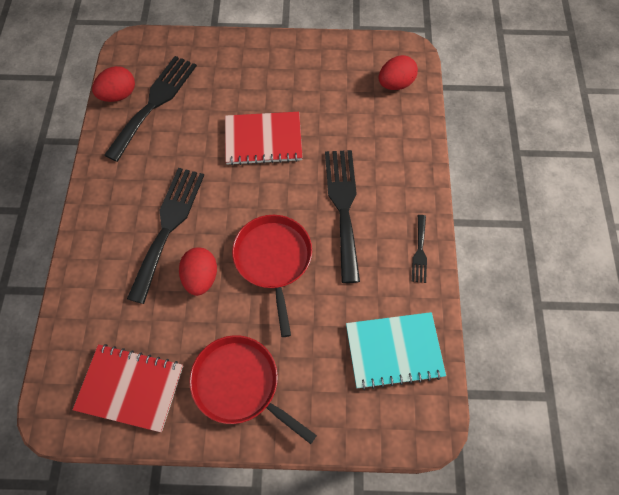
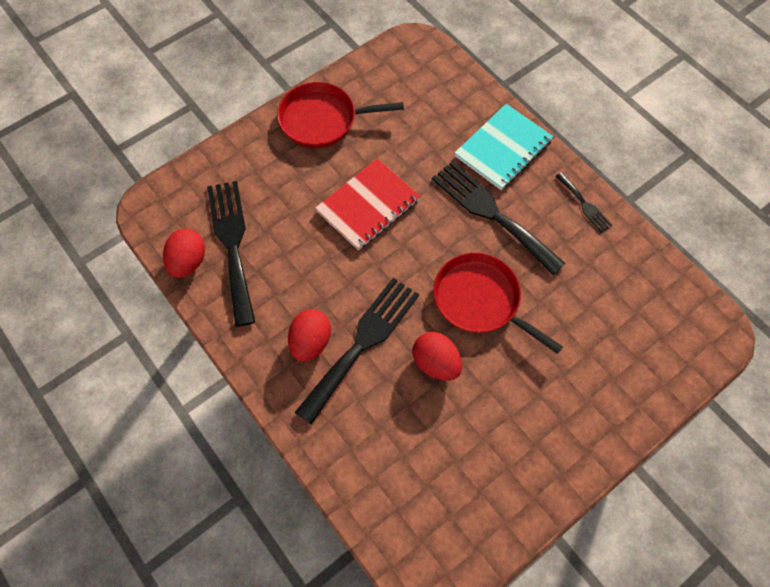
camera: 40 degrees left, 0 degrees up
red notebook [73,344,183,432] -> none
black fork [127,168,204,304] -> black fork turned 60 degrees clockwise [295,278,419,425]
red pan [189,335,317,444] -> red pan moved to [277,82,404,148]
turquoise notebook [346,312,446,390] -> turquoise notebook moved to [455,104,553,190]
red egg [379,55,418,90] -> red egg moved to [288,309,331,362]

